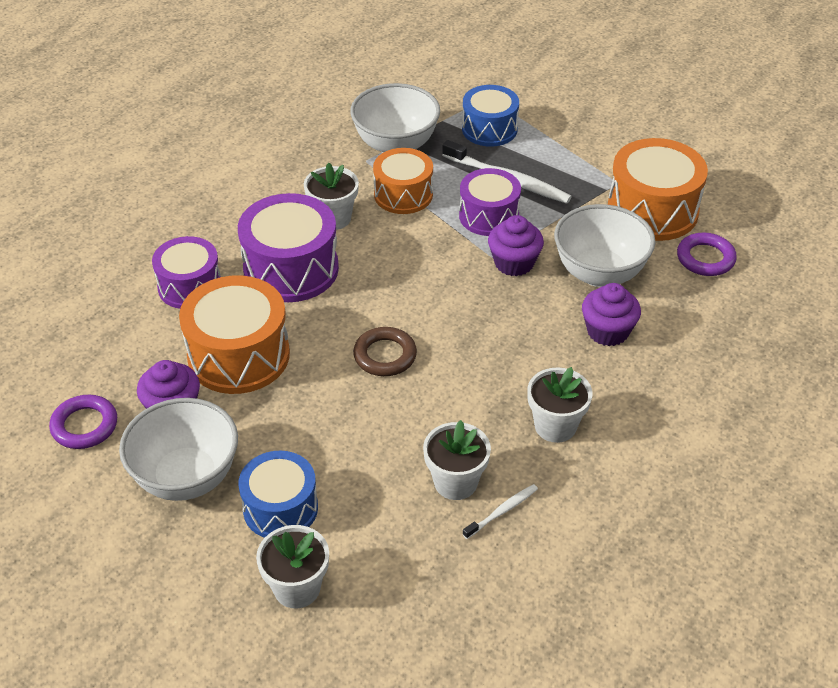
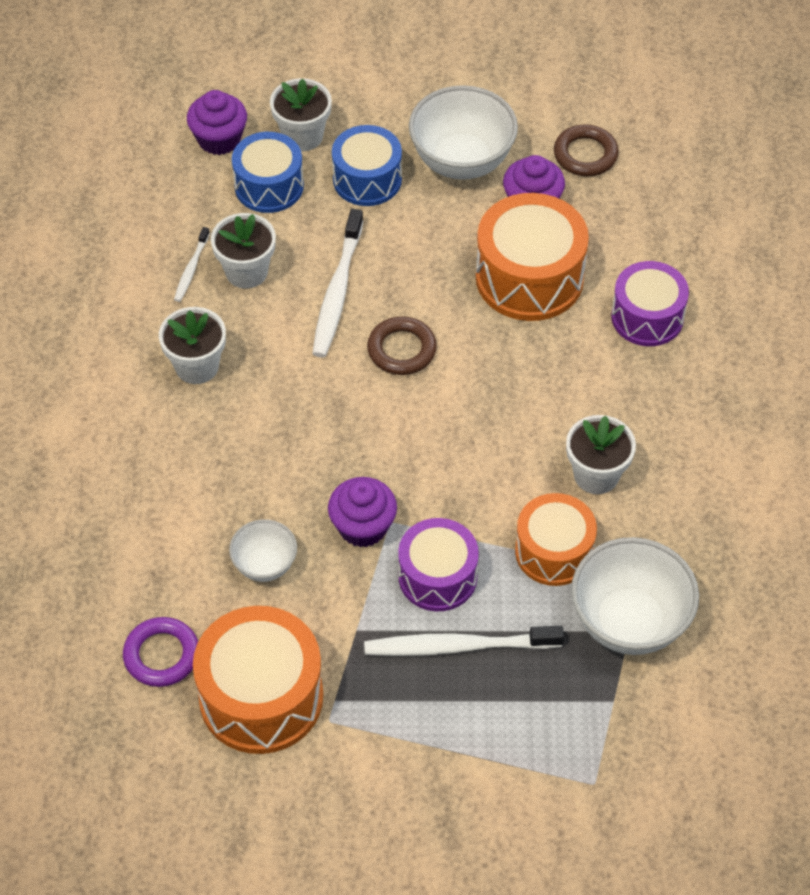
camera: 145 degrees right, 10 degrees up
purple ring [49,395,117,449] -> brown ring [554,124,619,176]
purple drum [238,193,339,302] -> none
blue drum [462,85,519,147] -> blue drum moved to [232,132,304,213]
white bowl [554,204,656,287] -> white bowl [229,519,297,582], size x0.55
purple cupcake [582,283,641,346] -> purple cupcake moved to [187,90,247,155]
none -> white toothbrush [312,209,363,358]

